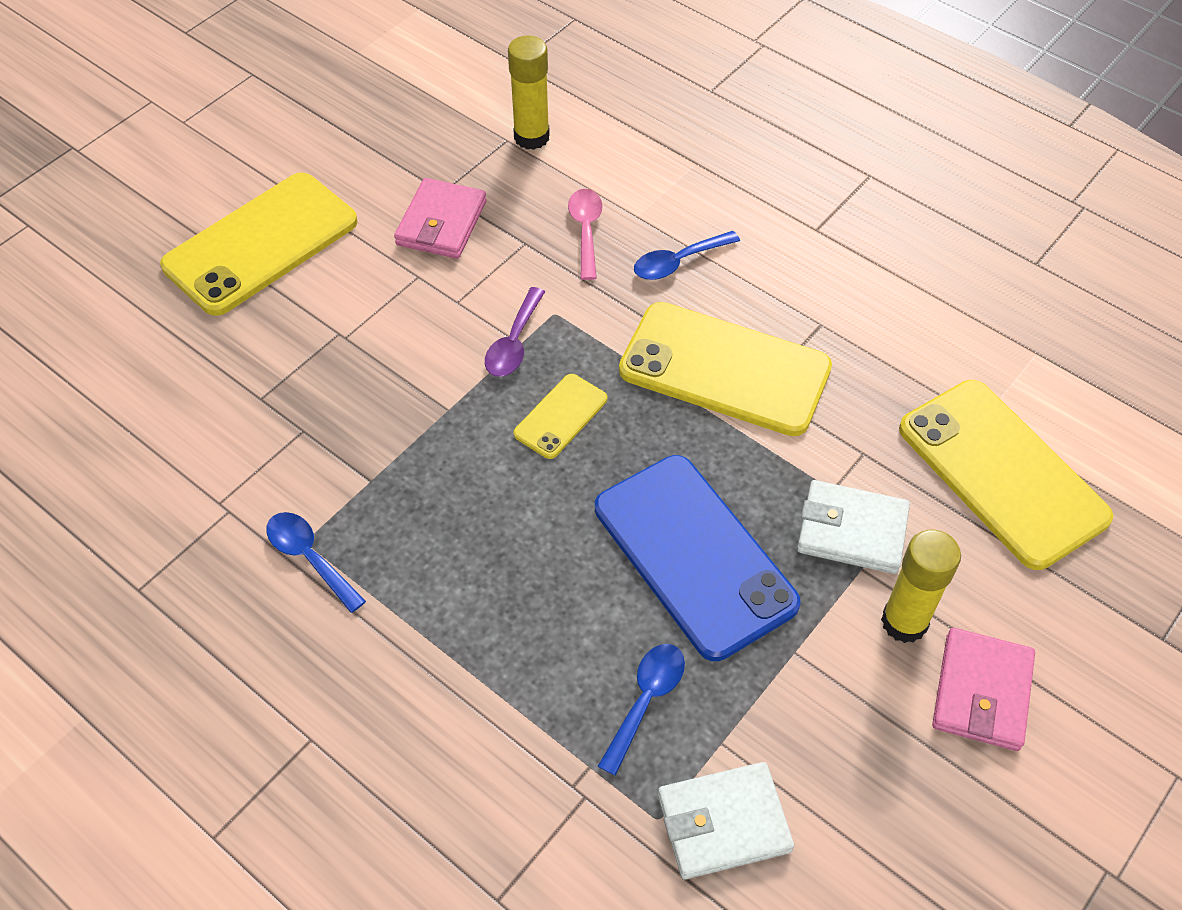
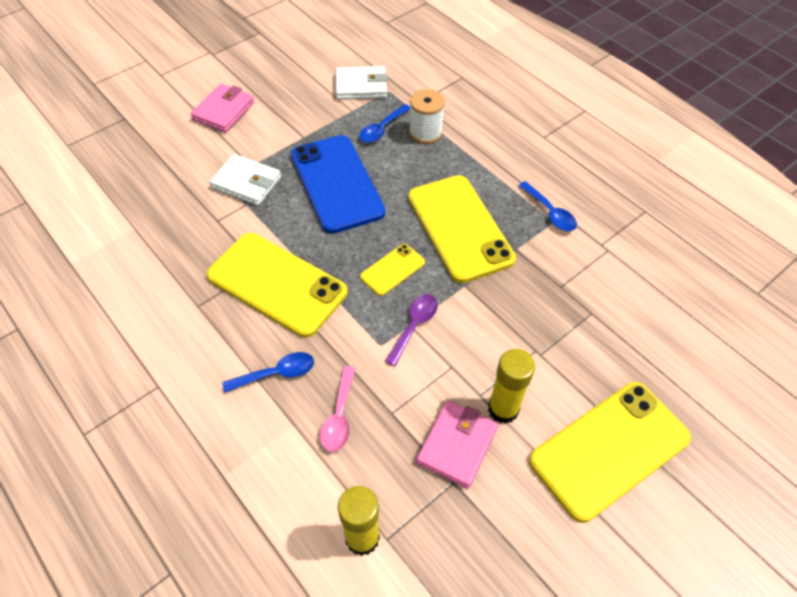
camera: 170 degrees left, 0 degrees up
yellow glue stick [881,530,961,643] -> yellow glue stick moved to [488,349,535,424]
yellow phone [899,380,1113,570] -> yellow phone moved to [408,175,516,283]
none -> white spool [409,89,445,144]

